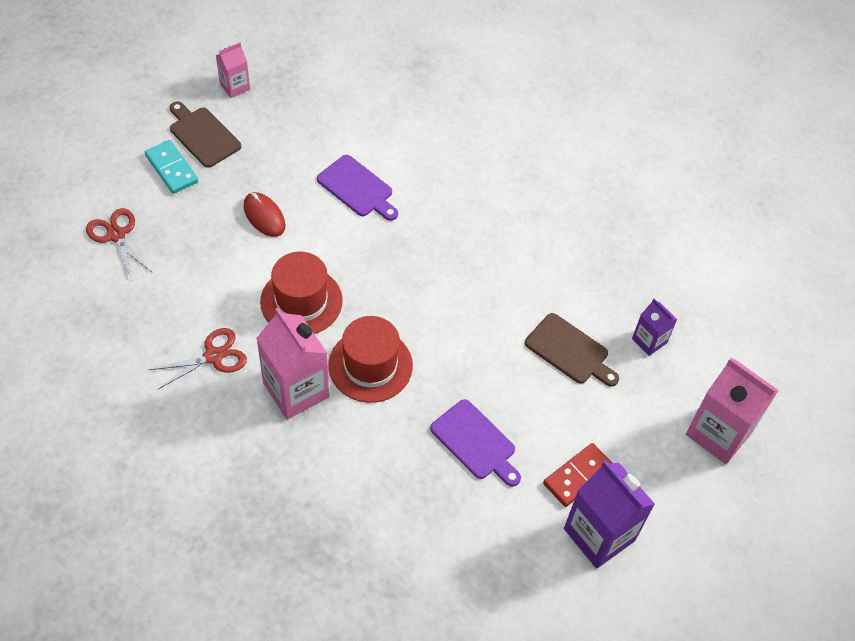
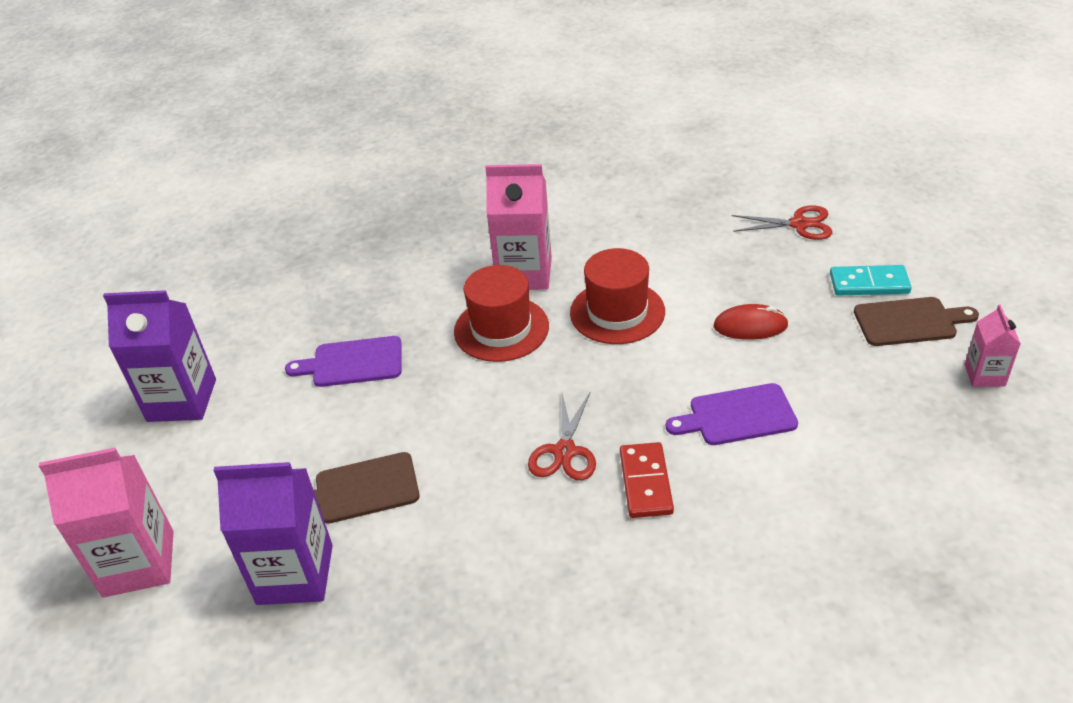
camera: 135 degrees right, 15 degrees down
red scissors [149,328,247,390] -> red scissors moved to [528,393,596,480]
red domino [543,443,612,507] -> red domino moved to [620,442,674,518]
purple carton [632,298,677,356] -> purple carton [213,462,333,605], size x1.86

